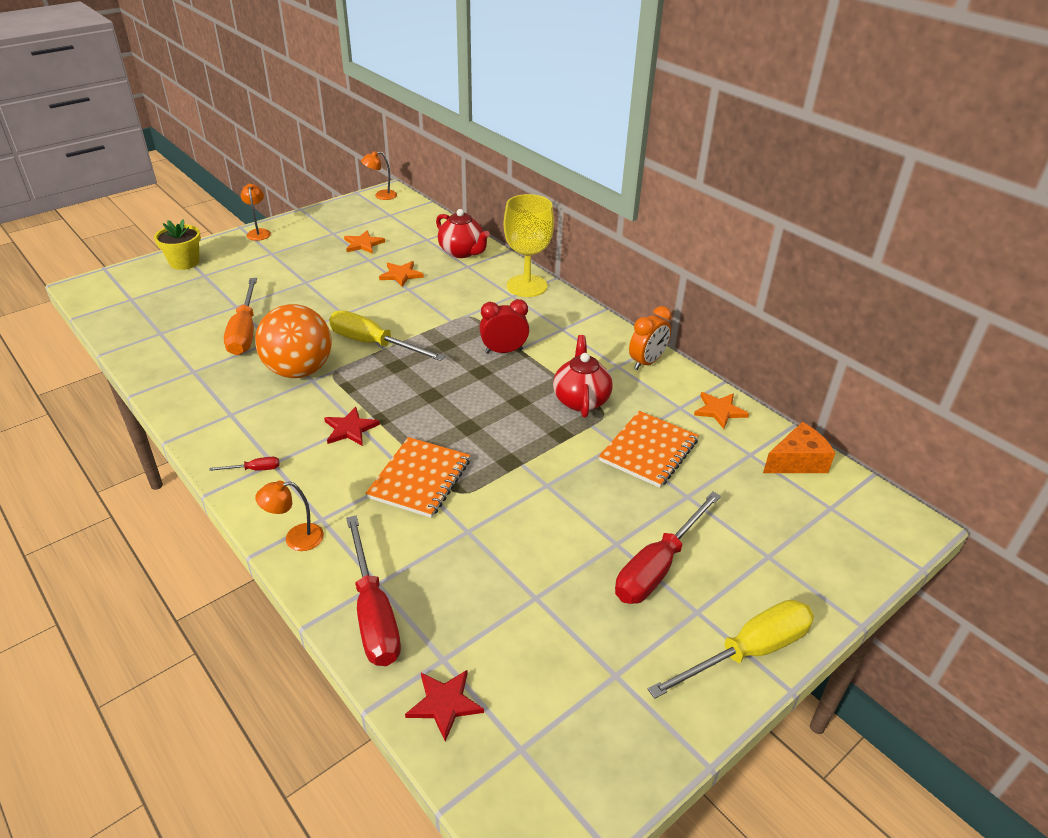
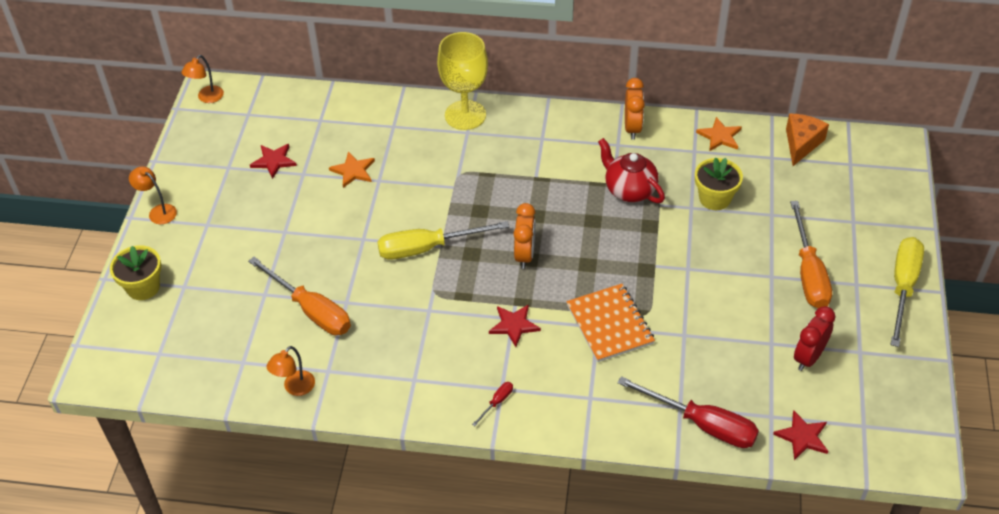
camera: 40 degrees left, 10 degrees up
orange ball [255,304,332,378] -> none
orange lamp [255,481,324,551] -> orange lamp moved to [267,346,315,396]
orange star [344,230,385,254] -> red star [250,144,297,179]
red teapot [436,209,490,258] -> none
red clock [479,299,529,354] -> red clock moved to [794,306,836,371]
orange notebook [599,411,699,488] -> yellow flower pot [695,157,743,210]
red screwdriver [615,491,721,604] -> orange screwdriver [790,201,832,308]
none -> orange clock [514,203,535,269]

